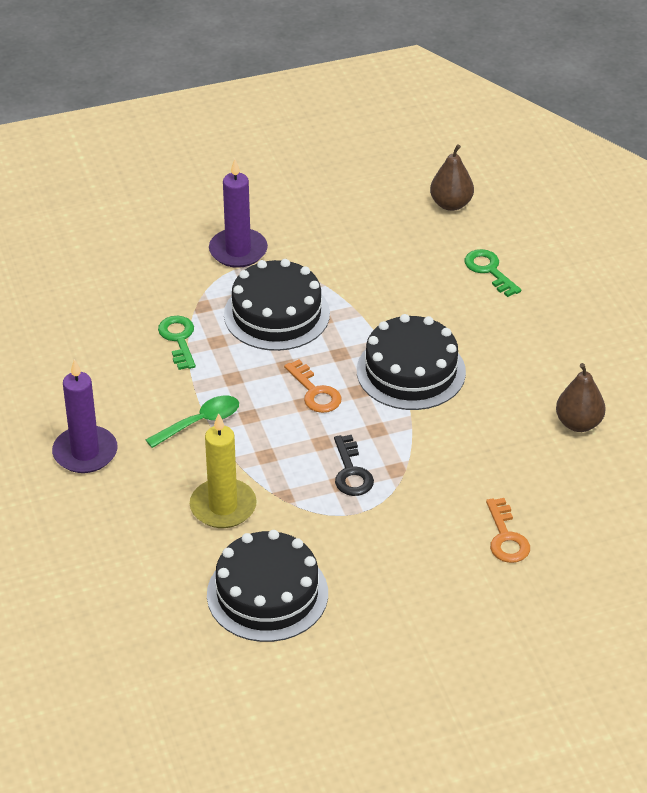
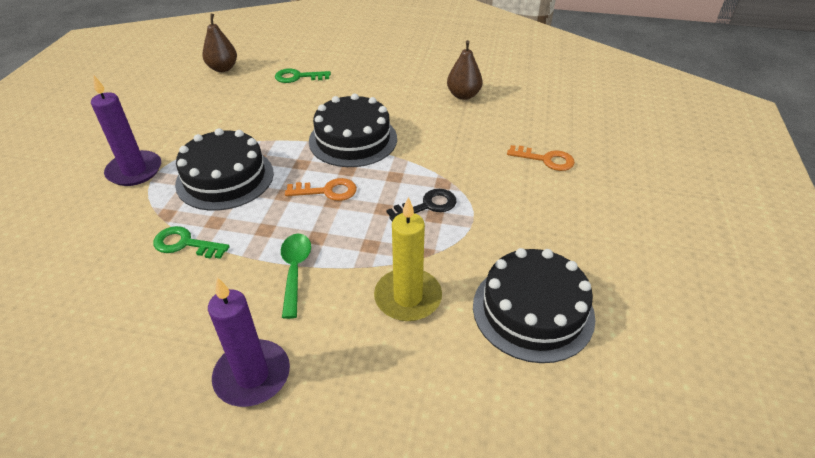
camera: 60 degrees left, 0 degrees up
black key [334,435,374,496] -> black key turned 45 degrees counterclockwise [387,189,456,221]

